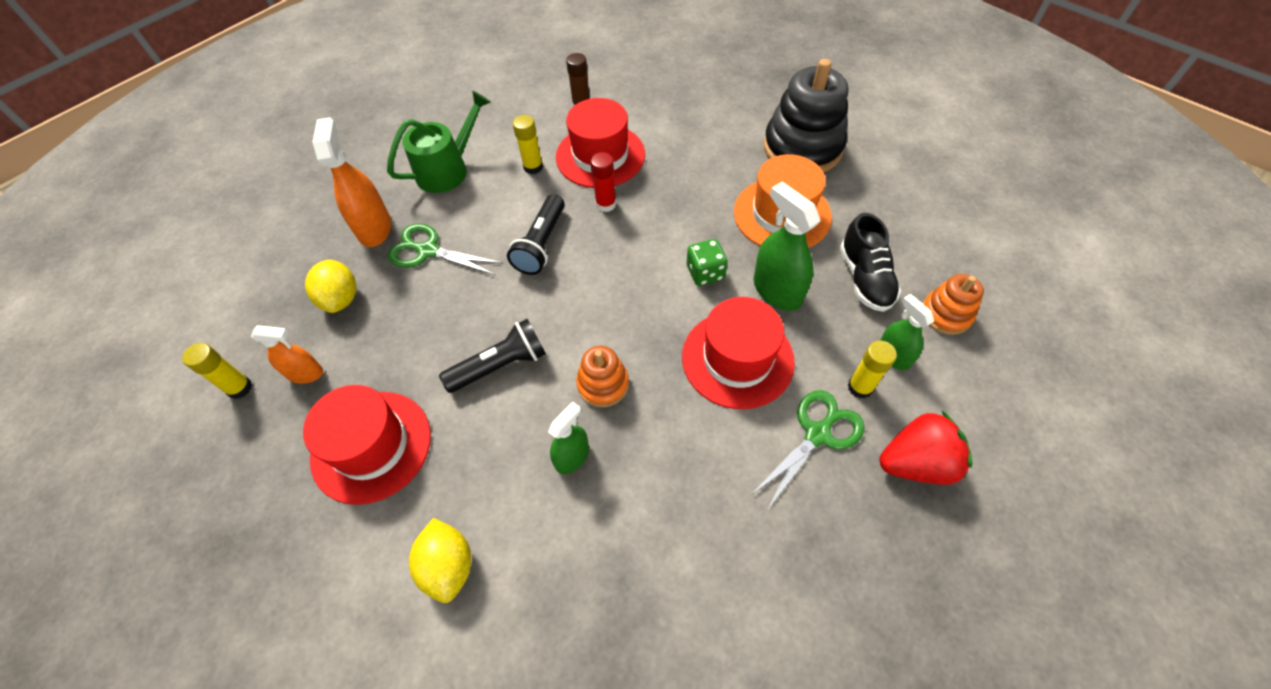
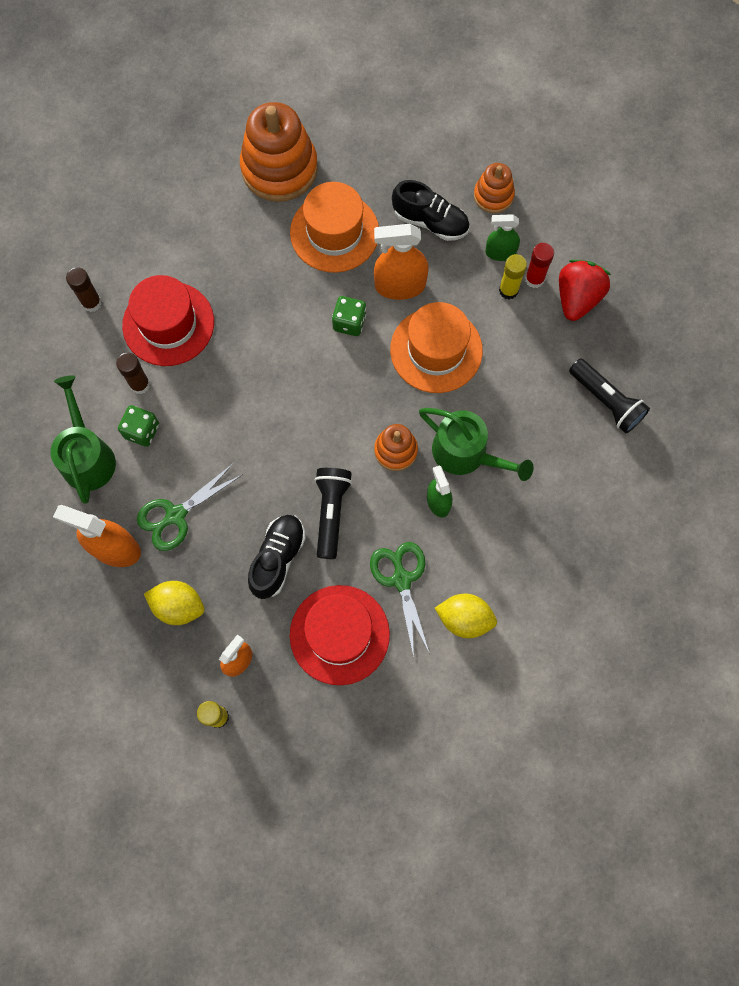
camera: 60 degrees left, 15 degrees up
black flashlight [507,194,565,275] -> black flashlight moved to [569,358,650,433]
yellow glue stick [513,115,543,174] -> brown glue stick [116,353,150,394]
red glue stick [590,152,616,212] -> red glue stick moved to [525,243,554,288]
red hat [682,297,795,409] -> orange hat [390,302,483,393]
green scissors [750,390,865,510] -> green scissors moved to [370,542,429,658]
green spray bottle [754,182,820,311] -> orange spray bottle [374,224,429,300]
black stacking toy [764,59,848,173] -> orange stacking toy [240,102,318,202]
none -> green dice [118,405,159,447]
none -> black shoe [248,515,306,599]
none -> green watering can [419,408,534,481]

